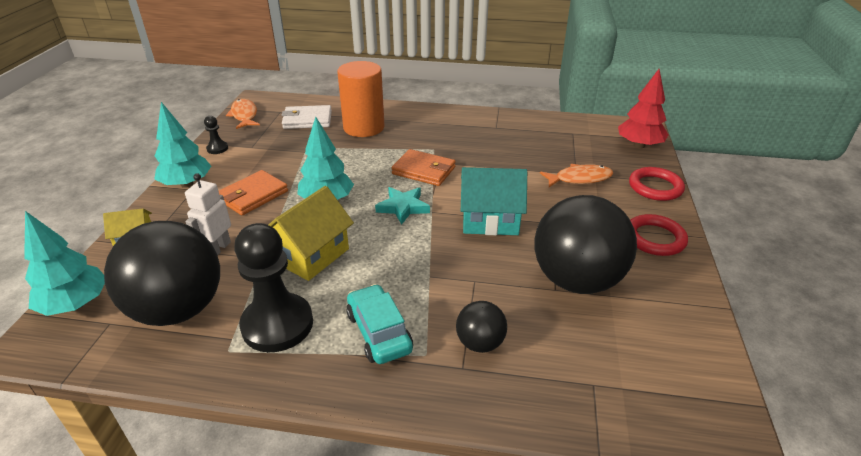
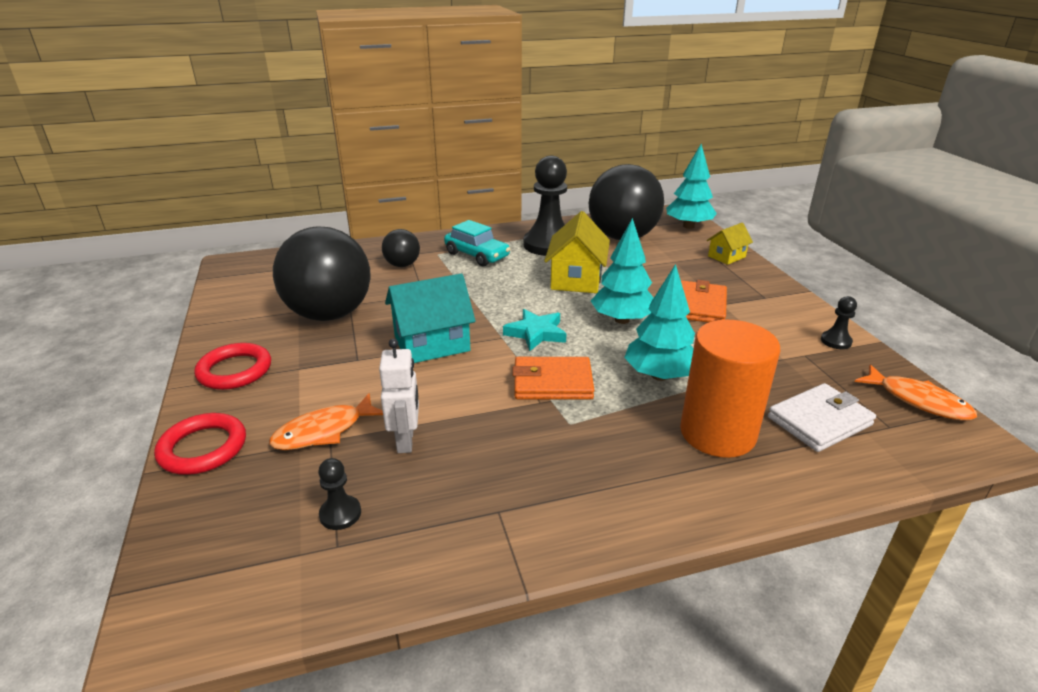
camera: 155 degrees right, 5 degrees down
turquoise tree [154,102,211,188] -> turquoise tree moved to [624,264,695,381]
white robot [185,173,231,255] -> white robot moved to [379,339,419,453]
red tree [618,69,669,148] -> none
none -> black pawn [318,458,361,530]

